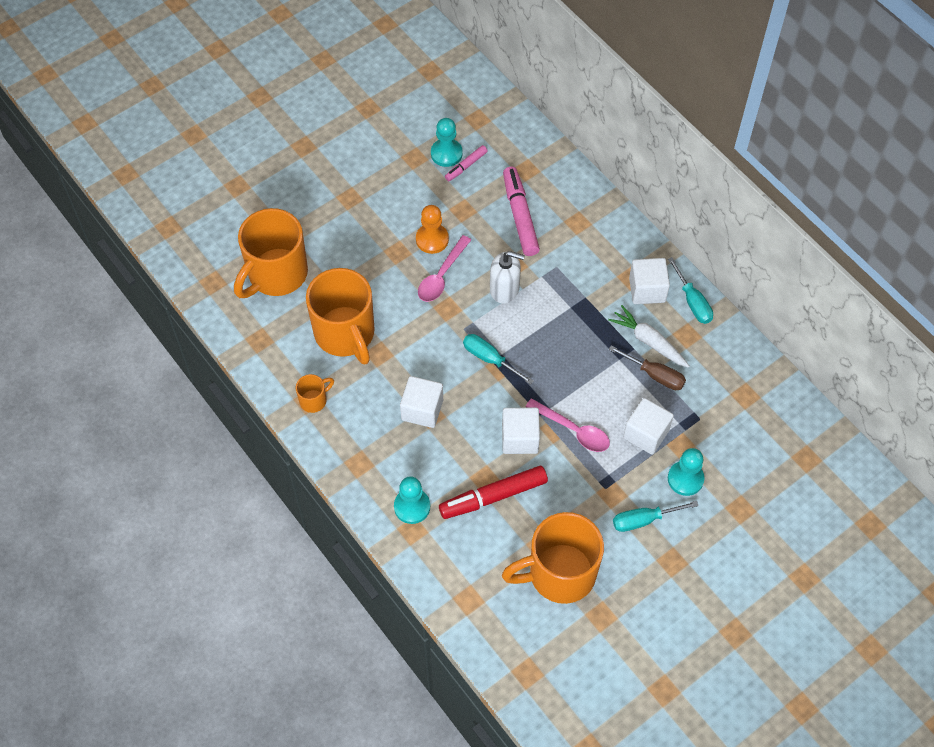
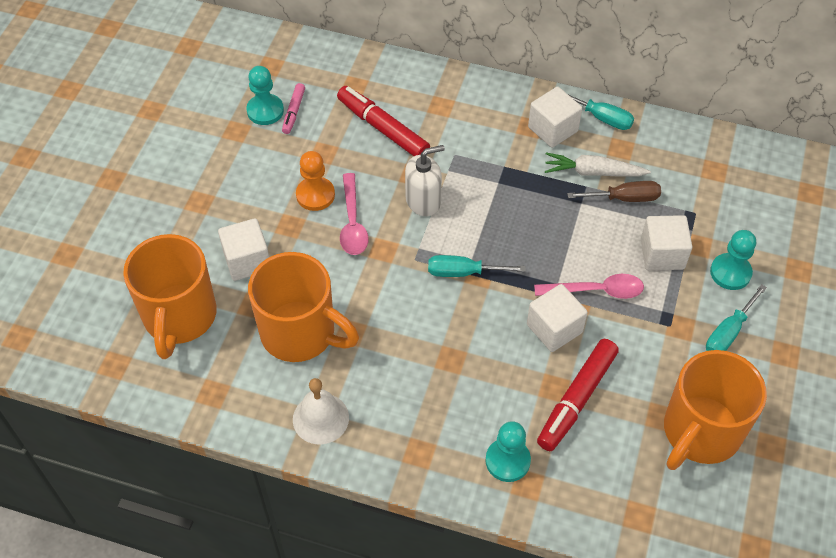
camera: 35 degrees left, 5 degrees down
orange mug [296,374,334,413] -> white bell [293,378,349,444]
white cube [400,376,443,428] -> white cube moved to [218,218,269,281]
pink marker [503,167,540,256] -> red marker [337,86,430,156]

